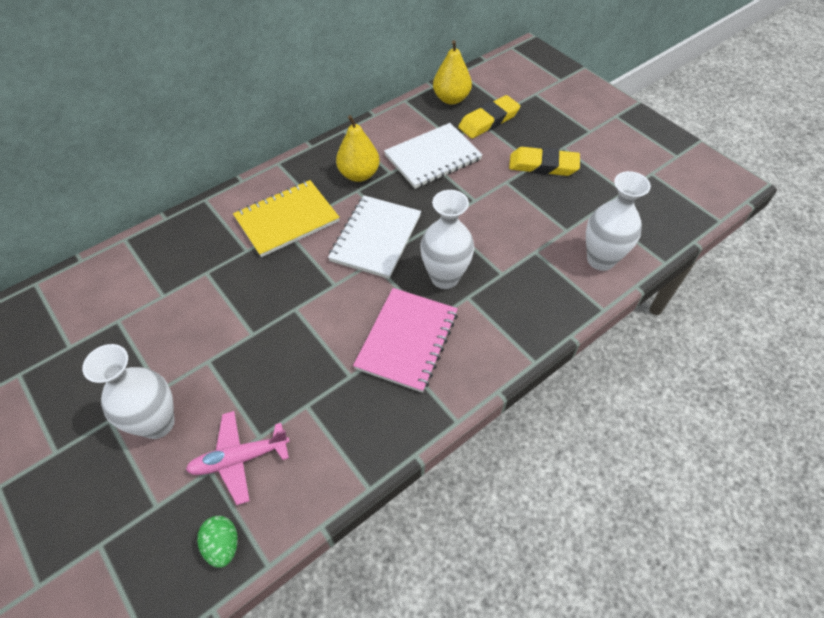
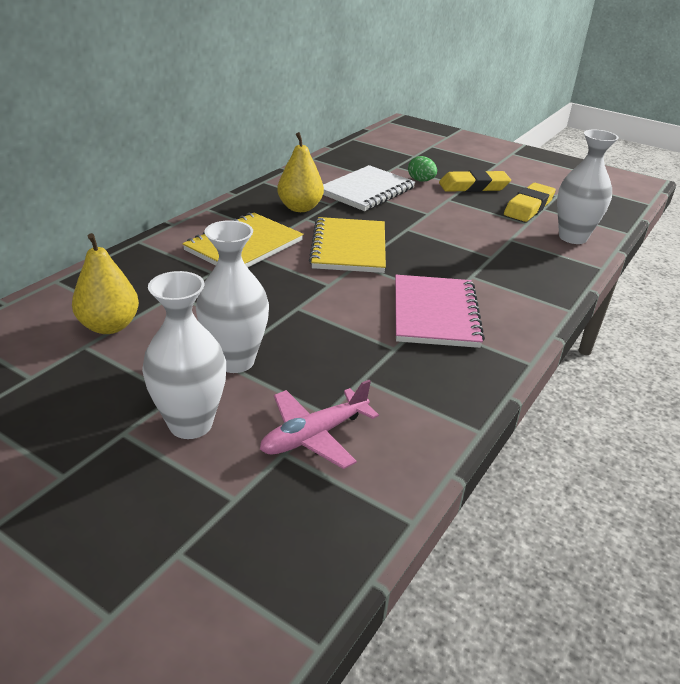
camera: 20 degrees left, 20 degrees down
green egg [197,516,238,568] -> green egg moved to [408,156,437,182]
white notebook [328,196,421,279] -> yellow notebook [309,217,386,273]
white vase [420,190,474,289] -> white vase moved to [196,220,269,373]
yellow pear [433,40,472,105] -> yellow pear moved to [72,233,139,334]
yellow eraser [458,95,521,139] -> yellow eraser moved to [504,183,556,222]

